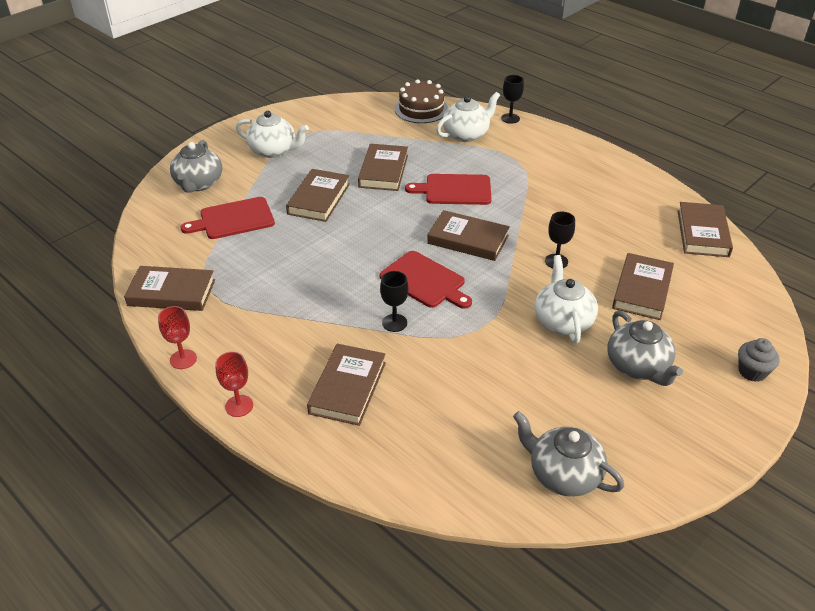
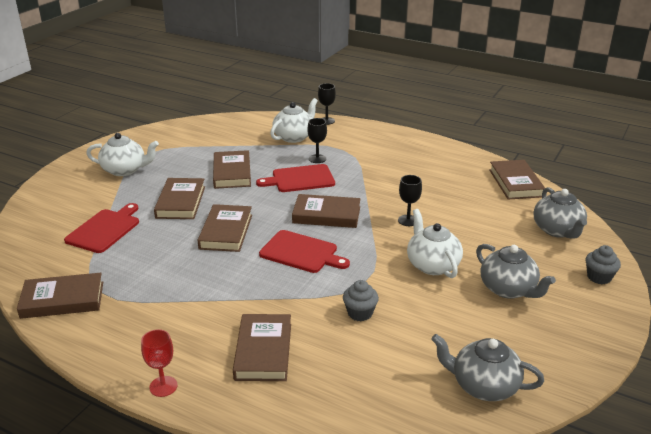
camera: 15 degrees left, 10 degrees down
red goblet [158,306,197,369] -> none
grey teapot [170,140,222,193] -> grey teapot moved to [533,187,587,239]
red cutting board [181,197,275,239] -> red cutting board turned 150 degrees clockwise [64,203,139,253]
black goblet [380,271,408,332] -> black goblet moved to [307,118,327,163]
brown cake [395,79,448,123] -> none
brown book [612,253,674,320] -> brown book moved to [198,204,252,252]
none -> grey cupcake [343,280,379,321]

